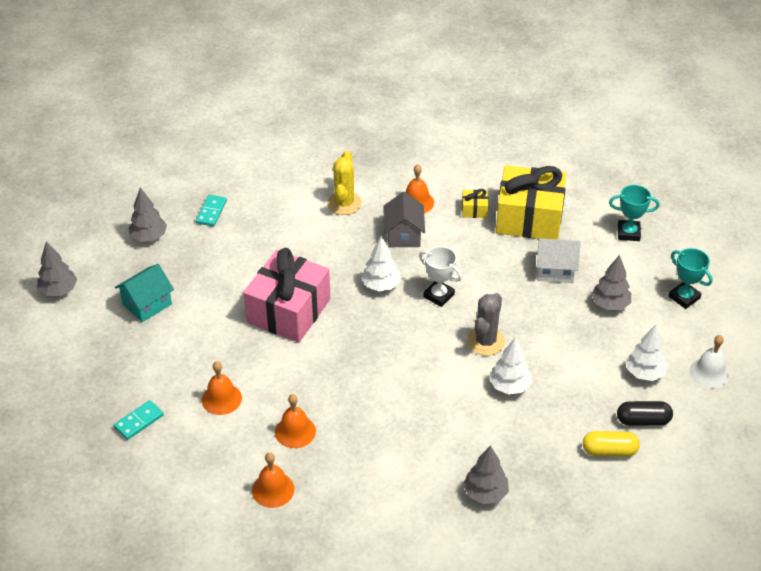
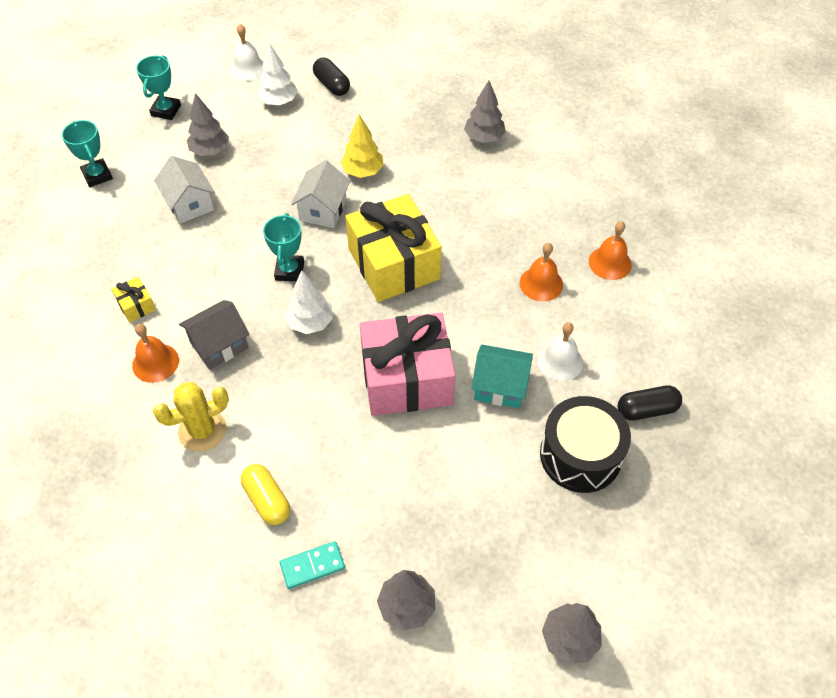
camera: 125 degrees left, 10 degrees up
turquoise domino [114,400,164,440] -> black capsule [618,385,682,421]
turquoise house [115,264,174,322] -> turquoise house moved to [471,345,533,408]
orange bell [202,361,242,415] -> white bell [537,322,583,381]
white trophy [419,246,462,307] -> turquoise trophy [263,213,304,281]
grey cactus [467,293,505,356] -> white house [291,160,350,228]
white tree [489,337,532,395] -> yellow tree [341,115,384,178]
yellow gift [496,165,566,240] -> yellow gift moved to [345,194,442,302]
yellow capsule [583,431,640,457] -> yellow capsule moved to [241,464,290,525]
none -> black drum [540,396,631,493]

